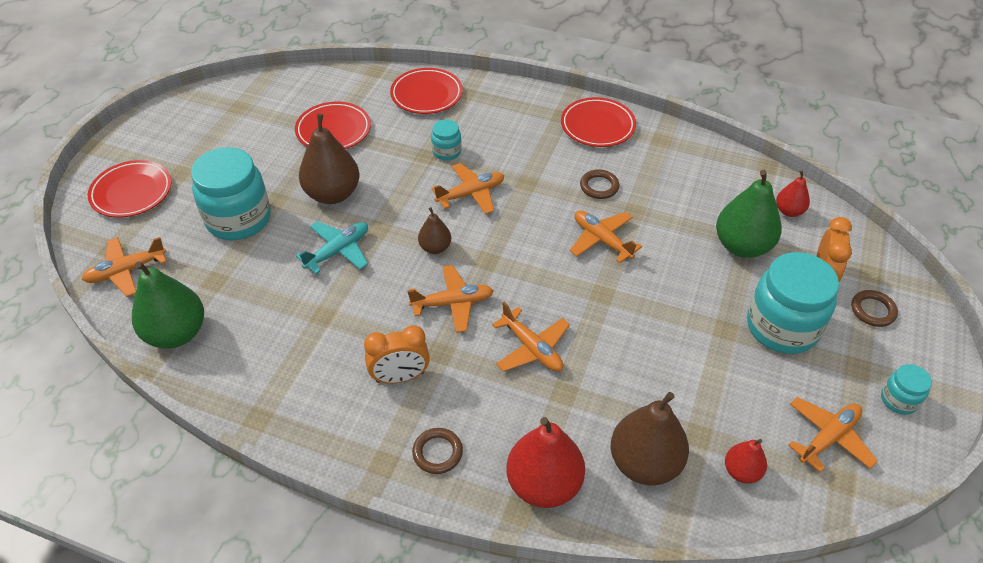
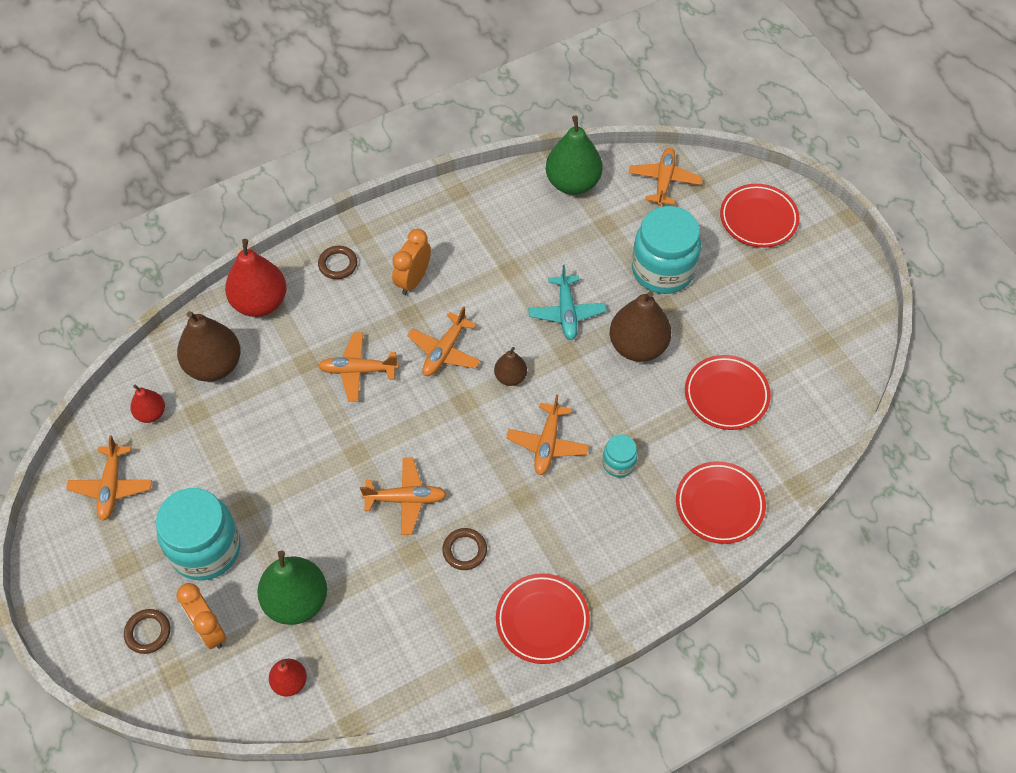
camera: 130 degrees right, 10 degrees up
turquoise jar [881,364,932,415] -> none

